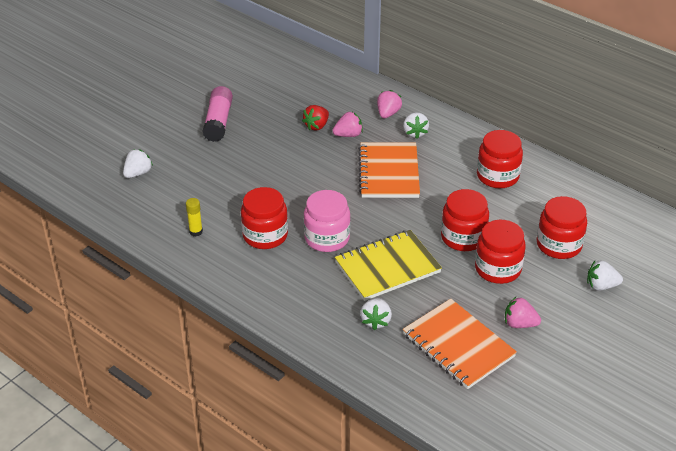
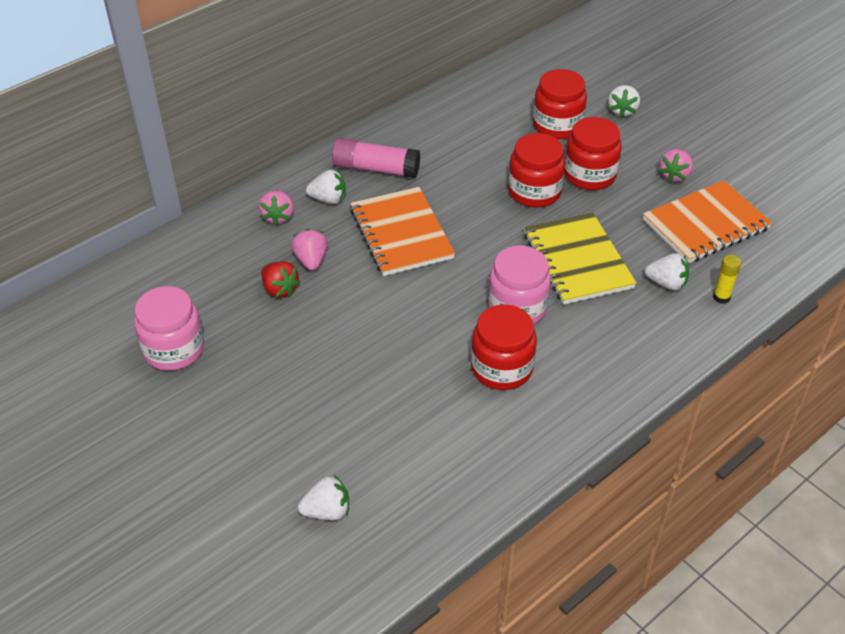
camera: 80 degrees left, 5 degrees up
white strawberry [123,149,153,178] -> white strawberry turned 120 degrees clockwise [298,475,349,520]
yellow glue stick [186,198,203,237] -> yellow glue stick moved to [713,255,741,304]
pink glue stick [202,86,233,142] -> pink glue stick moved to [332,138,420,178]
orange notebook [358,142,420,198] -> orange notebook turned 60 degrees clockwise [350,187,455,276]
pink strawberry [377,90,402,118] -> pink strawberry turned 120 degrees counterclockwise [259,190,294,226]
red jar [477,130,523,188] -> none
none -> pink jar [134,286,204,371]

